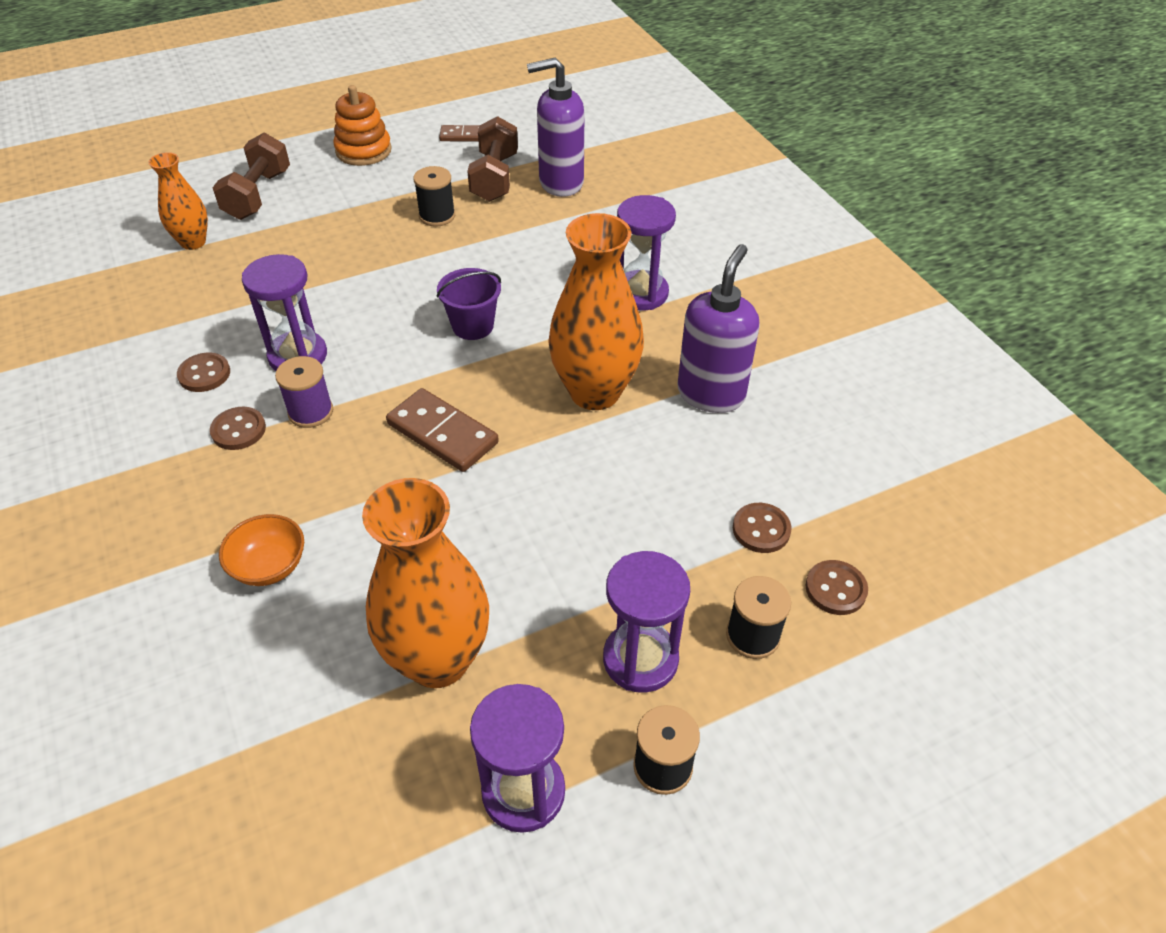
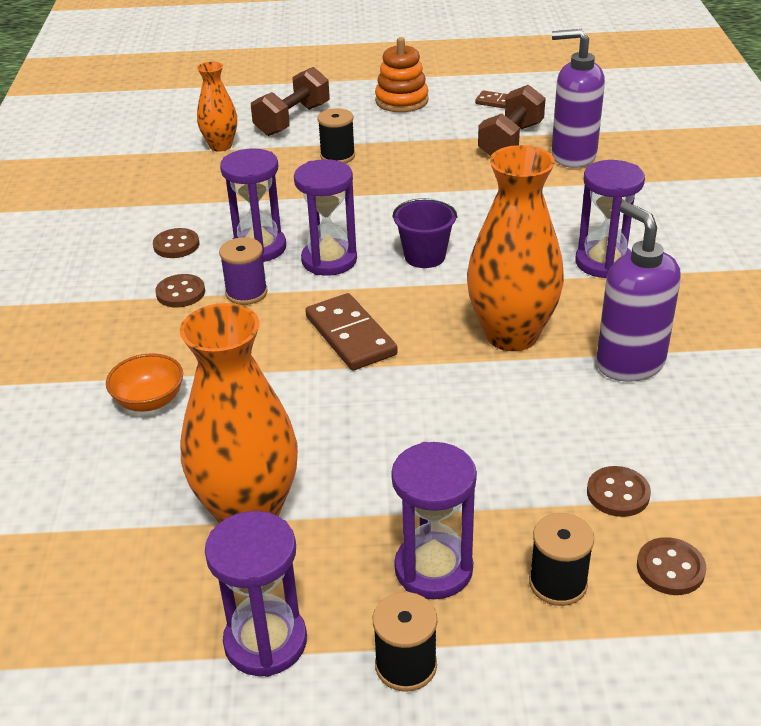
camera: 25 degrees right, 10 degrees down
black spool [413,166,455,227] -> black spool moved to [317,108,355,163]
purple soap dispenser [678,244,760,413] -> purple soap dispenser turned 75 degrees counterclockwise [596,202,681,382]
none -> purple hourglass [294,159,357,276]

